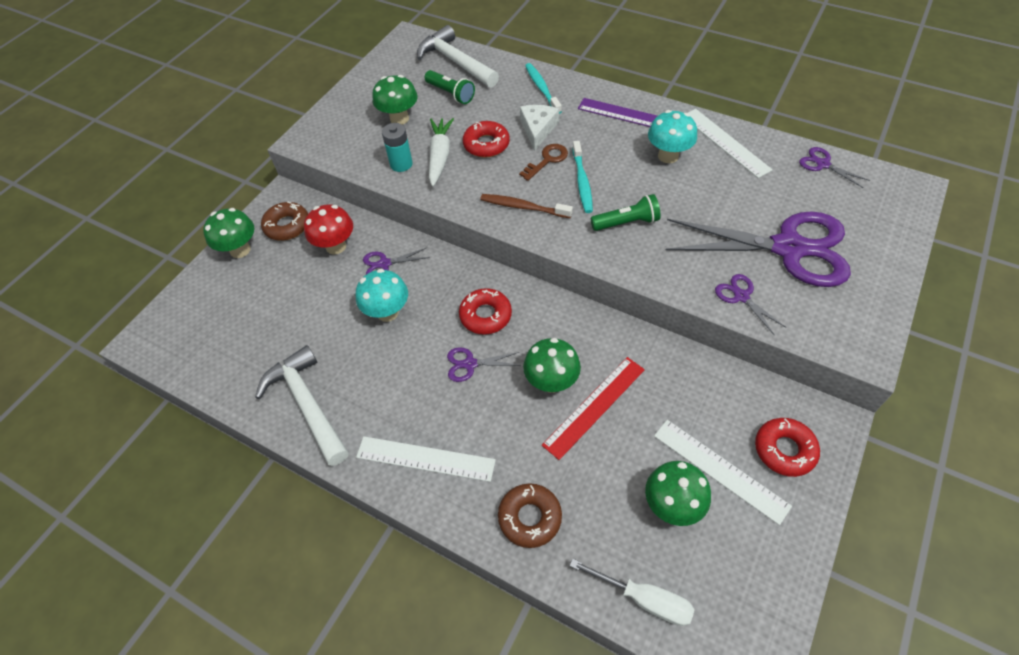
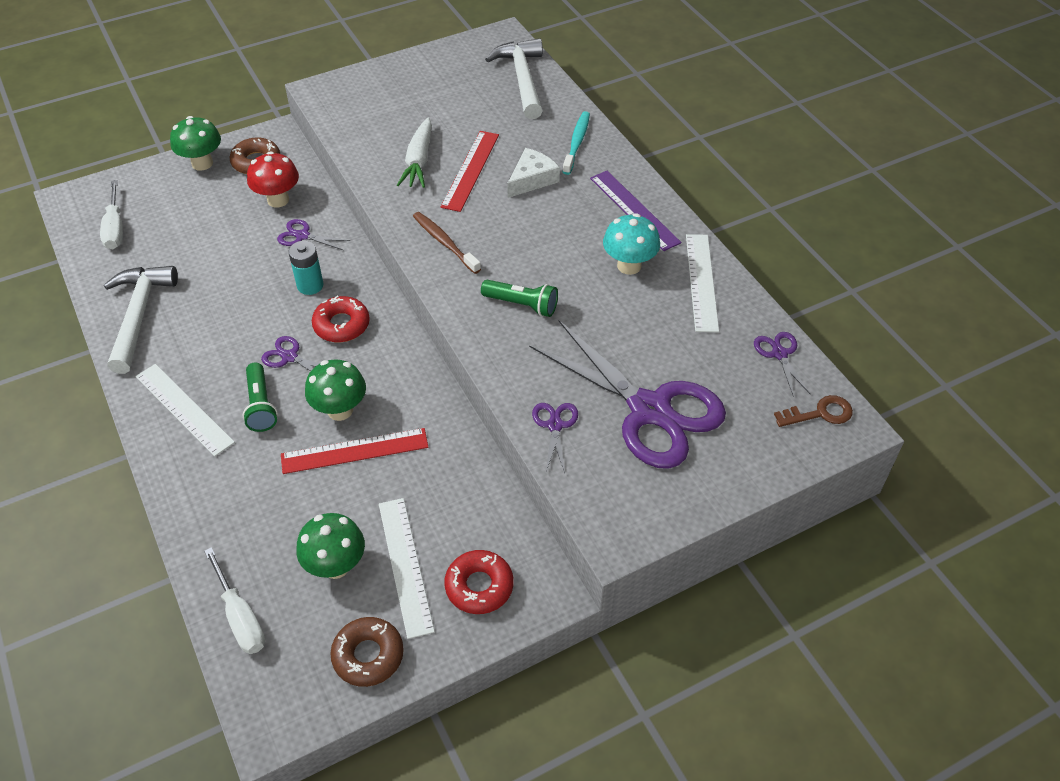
camera: 30 degrees right, 5 degrees down
turquoise mushroom [355,269,408,322] -> none
green mushroom [373,75,418,125] -> none
turquoise battery [382,123,413,172] -> turquoise battery moved to [288,241,323,295]
green flashlight [424,70,475,104] -> green flashlight moved to [243,362,278,432]
white carrot [429,118,454,187] -> white carrot turned 150 degrees clockwise [397,117,432,188]
red donut [463,121,510,157] -> red ruler [441,131,499,212]
brown donut [498,483,562,548] -> brown donut moved to [330,617,404,687]
brown key [519,144,568,181] -> brown key moved to [774,395,853,427]
turquoise toothbrush [572,141,593,213] -> none
none -> white screwdriver [100,180,123,249]

